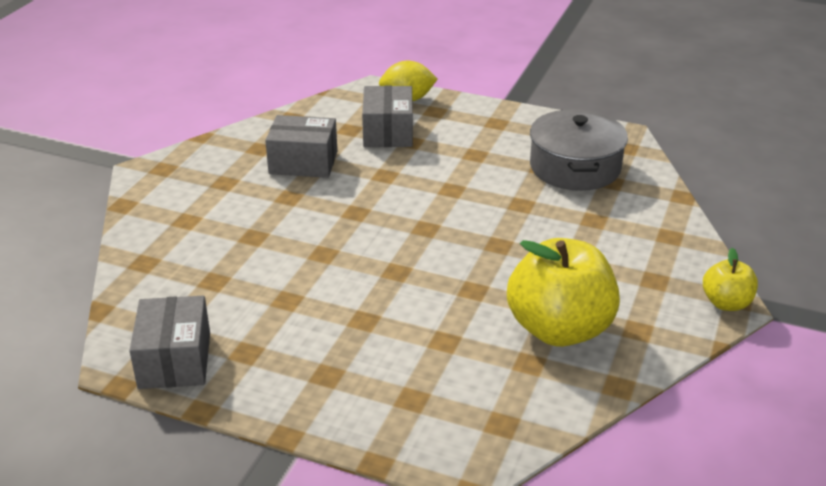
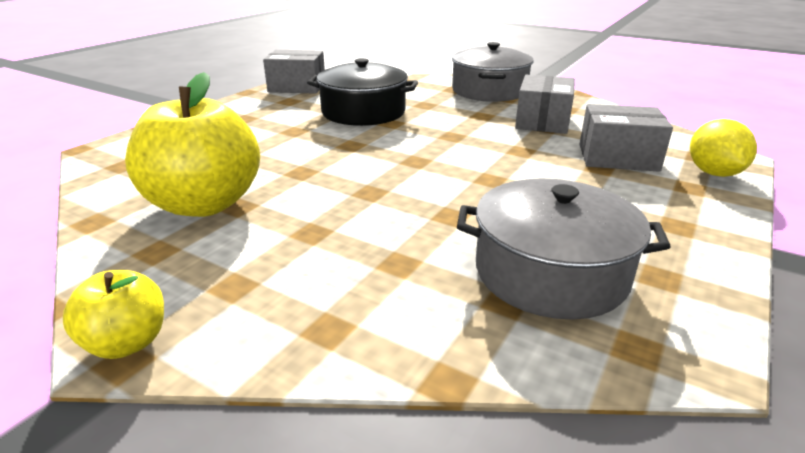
camera: 100 degrees right, 5 degrees down
none -> black pot [307,58,418,126]
none -> grey pot [452,42,534,102]

